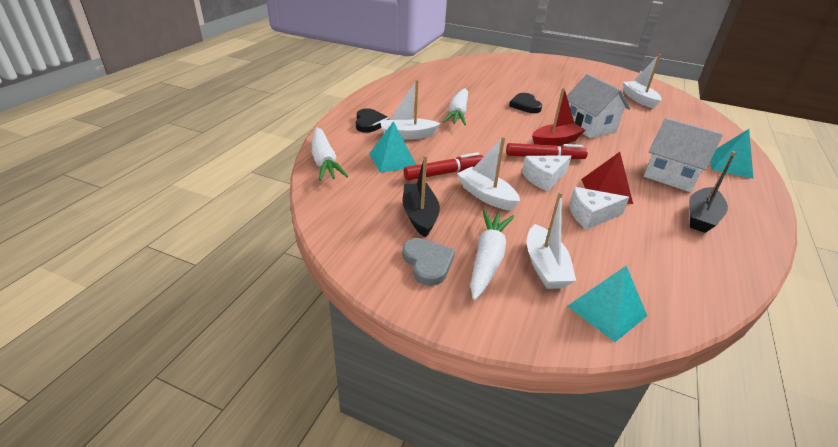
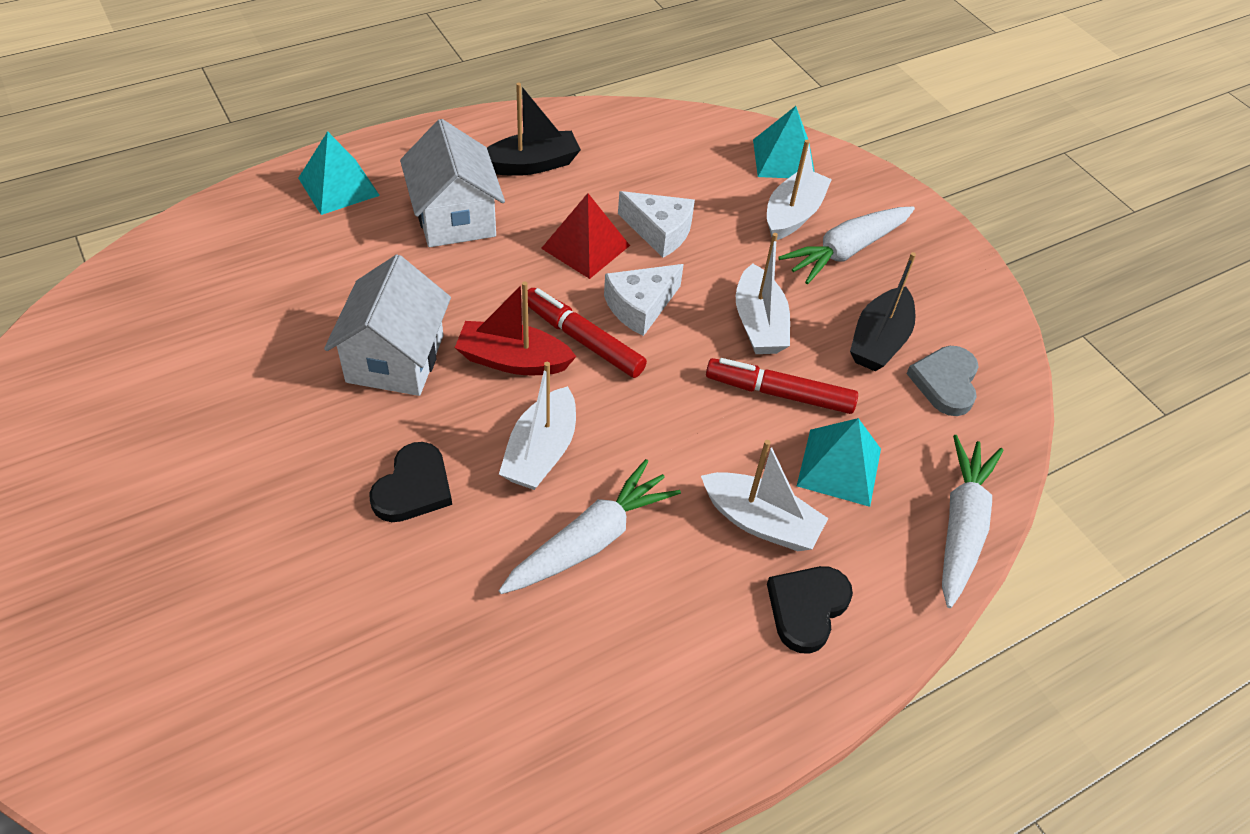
camera: 145 degrees left, 15 degrees up
grey heart [402,238,455,286] -> grey heart moved to [906,346,979,416]
white cheese [522,155,571,191] -> white cheese turned 135 degrees clockwise [604,264,684,336]
white boat [623,54,662,109] -> white boat moved to [499,362,576,490]

